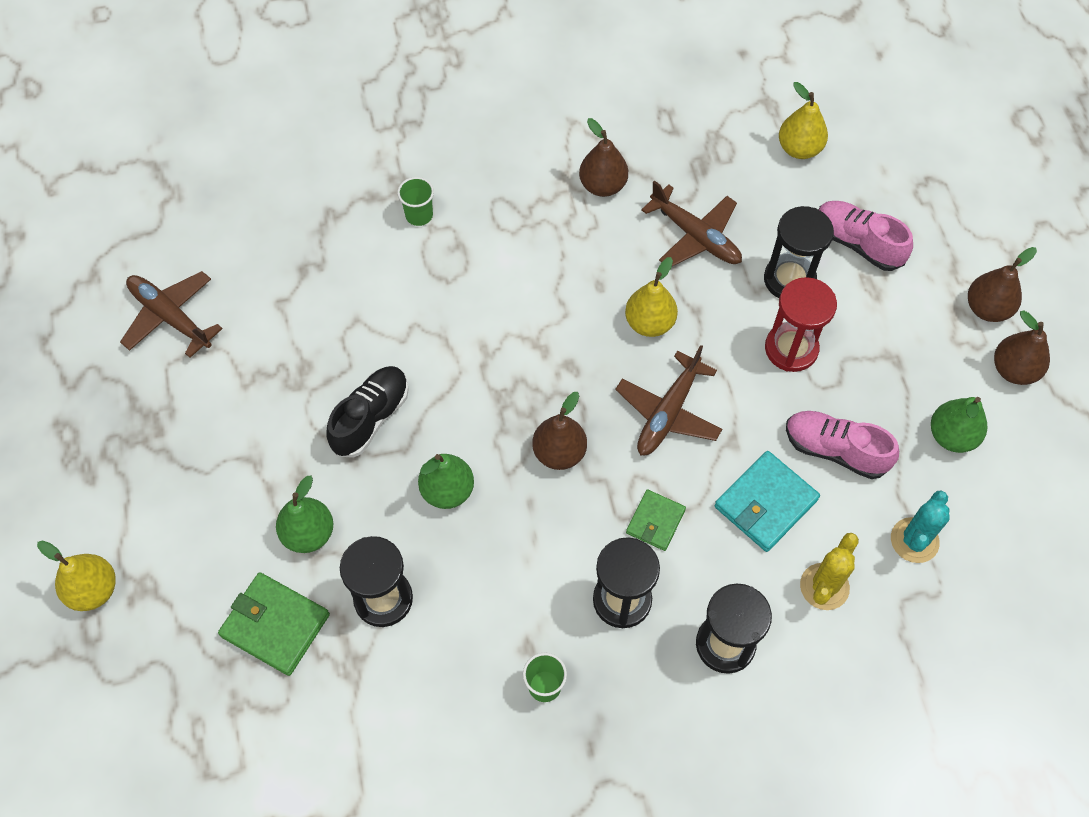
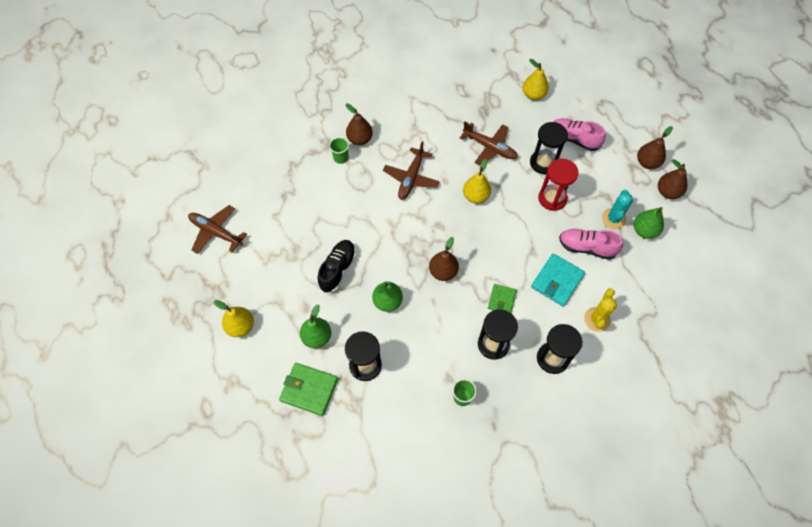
camera: 10 degrees left, 0 degrees up
yellow pear [37,540,116,611] -> yellow pear moved to [214,300,254,337]
brown pear [579,118,628,197] -> brown pear moved to [346,103,373,145]
brown plane [615,345,722,455] -> brown plane moved to [383,141,440,200]
turquoise cactus [891,491,950,563] -> turquoise cactus moved to [602,190,633,229]

